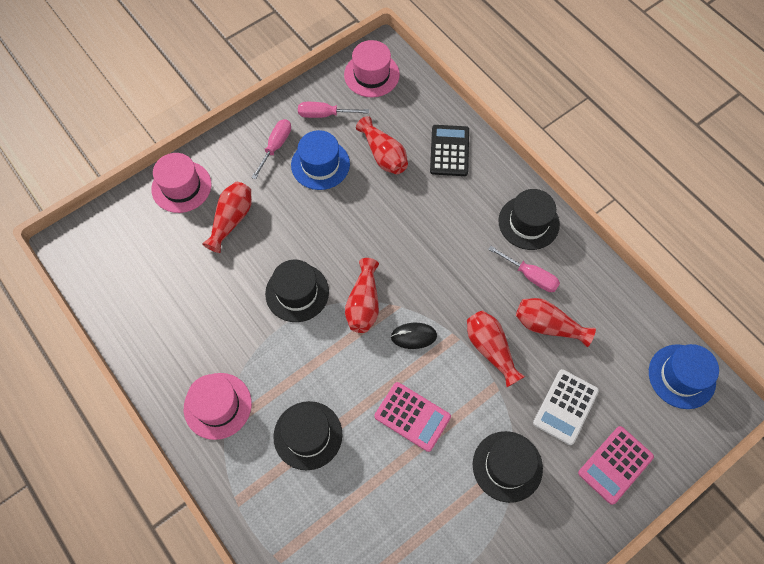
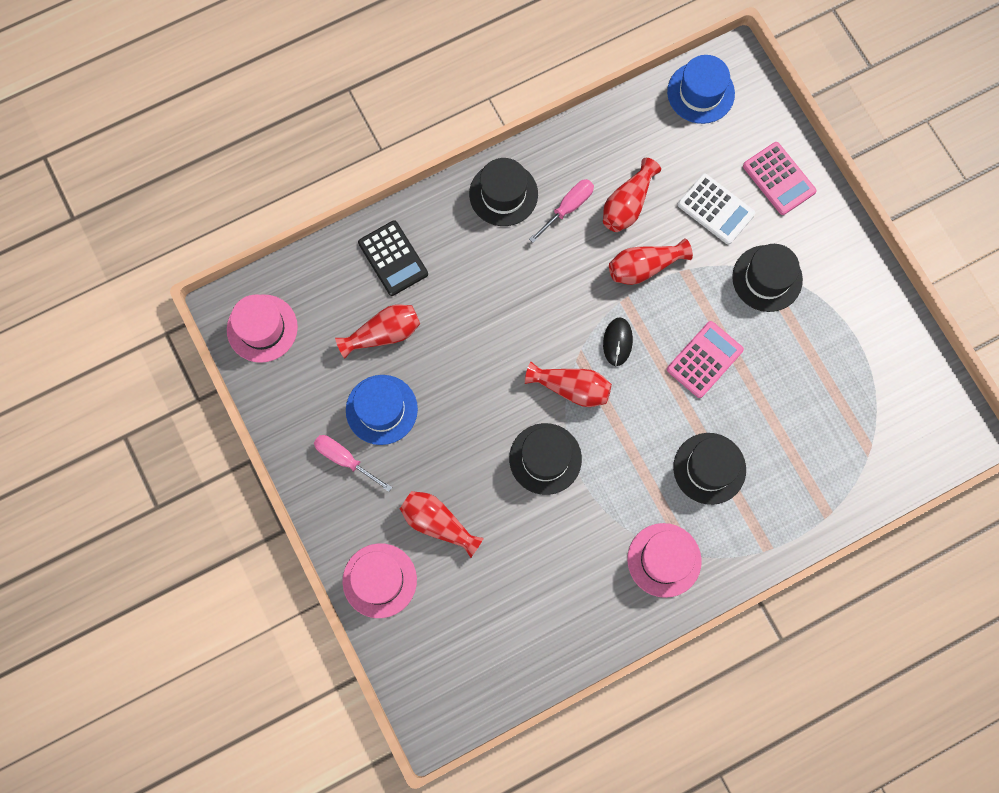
camera: 80 degrees left, 10 degrees up
pink screwdriver [298,102,369,118] -> none
black calculator [430,125,469,176] -> black calculator turned 135 degrees counterclockwise [358,220,428,296]

